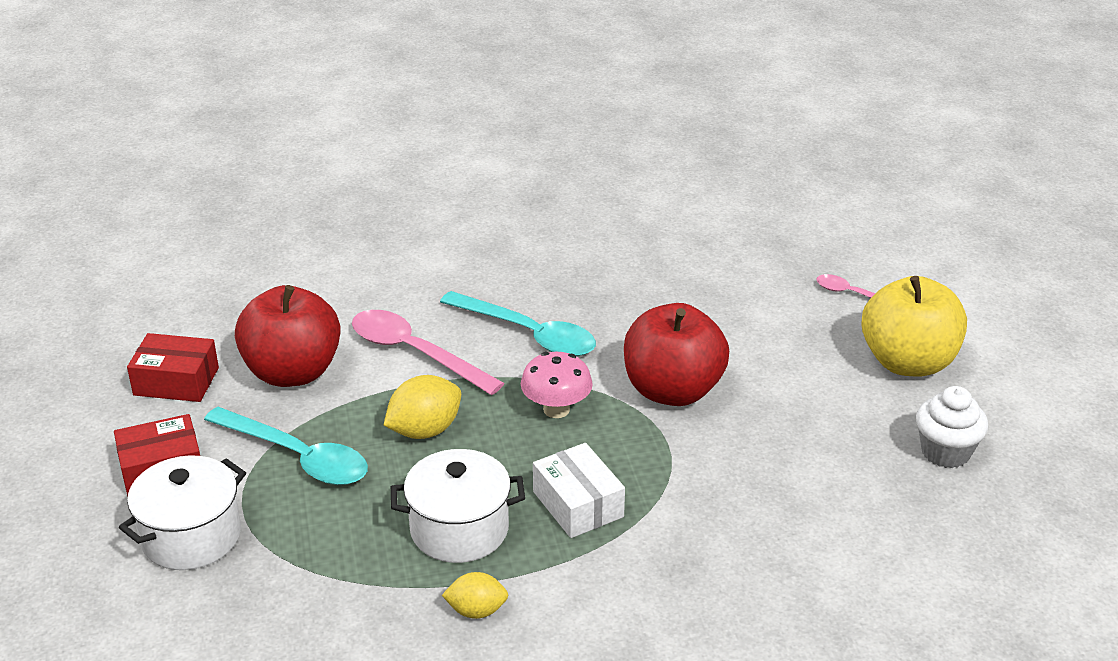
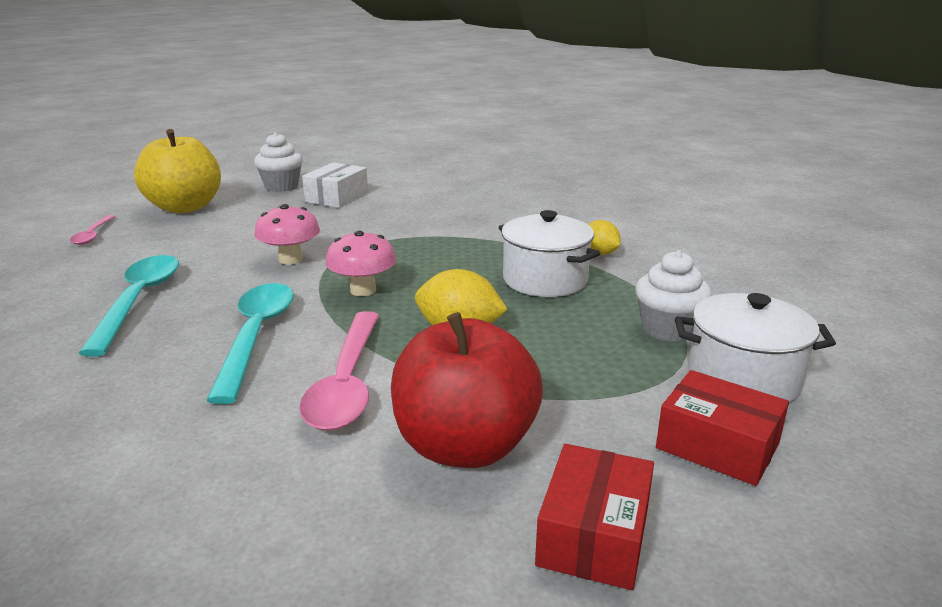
camera: 125 degrees left, 10 degrees down
red box [127,333,219,402] -> red box turned 45 degrees clockwise [535,444,654,590]
turquoise spoon [204,407,368,485] -> turquoise spoon moved to [79,255,179,357]
white box [533,443,625,538] -> white box moved to [302,162,368,208]
red apple [624,303,729,406] -> pink mushroom [254,204,320,265]
none -> white cupcake [635,250,712,342]

